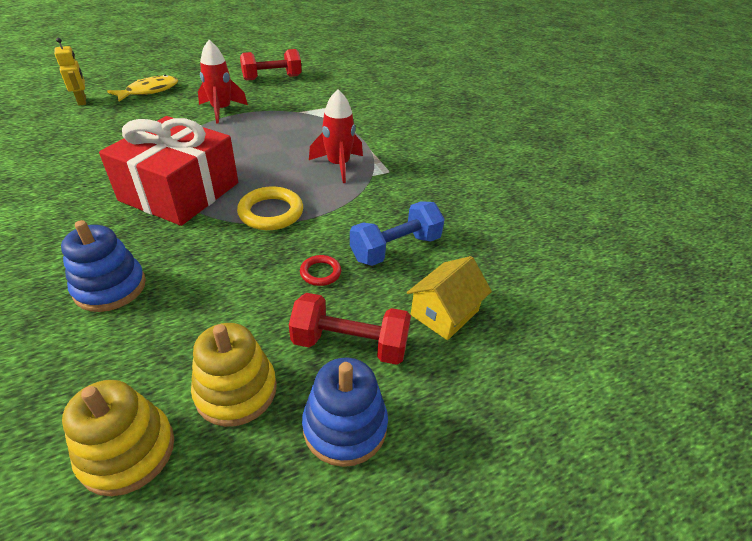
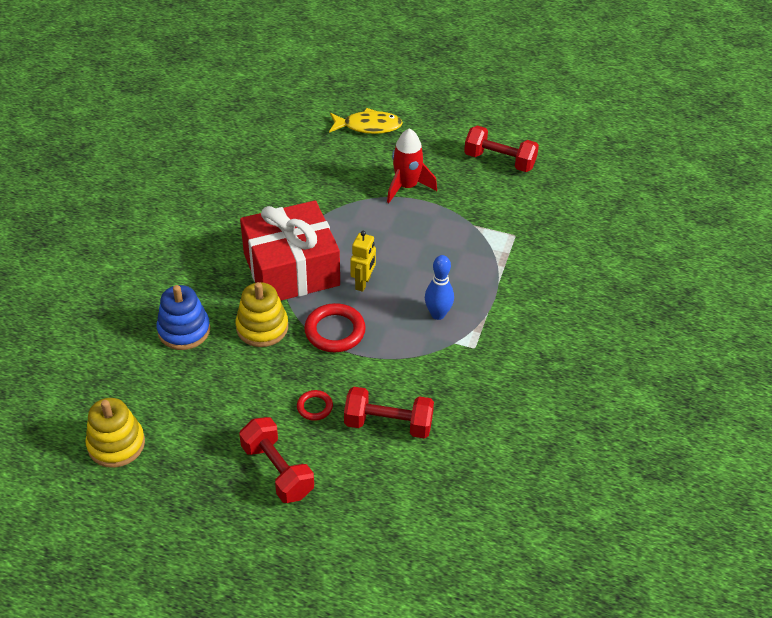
camera: 45 degrees right, 5 degrees up
yellow robot [54,38,86,105] -> yellow robot moved to [350,231,376,292]
yellow stacking toy [191,323,277,427] -> yellow stacking toy moved to [235,282,288,347]
yellow ring [237,187,303,230] -> red ring [304,303,366,352]
blue stacking toy [302,358,388,467] -> none
red rocket [309,89,363,183] -> blue bowling pin [425,255,454,320]
blue dumbbell [350,201,445,266] -> red dumbbell [344,387,434,439]
yellow house [407,256,492,340] -> none

